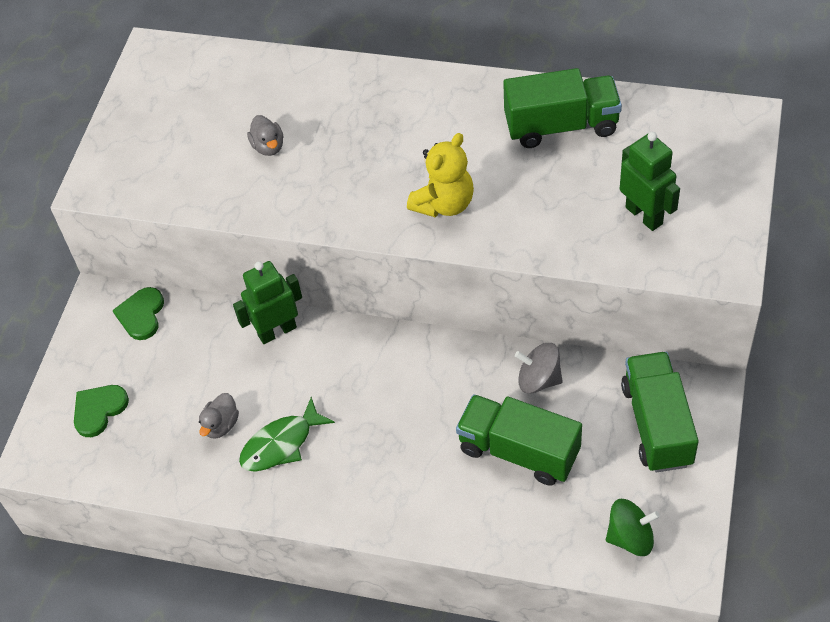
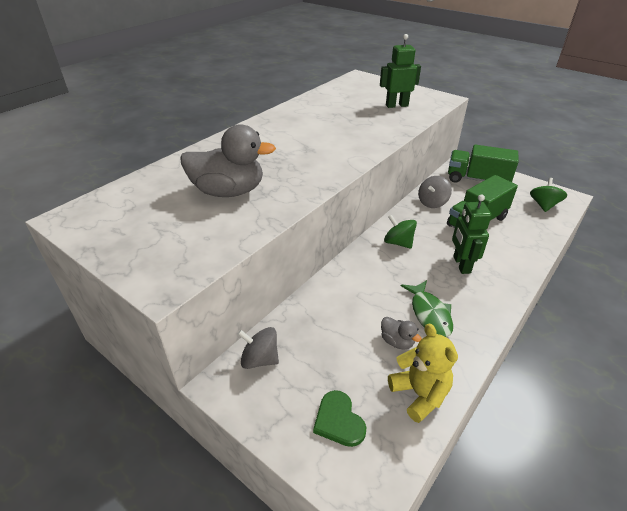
camera: 70 degrees left, 15 degrees down
green heart [112,287,164,340] -> grey spinning top [238,327,279,369]
green robot [233,261,302,344] -> green robot moved to [452,194,492,274]
grey duck [247,115,283,156] -> grey duck [180,124,276,197], size x2.20
yellow teddy bear [407,133,474,217] -> yellow teddy bear moved to [388,323,458,423]
green truck [503,68,622,148] -> none
none -> green spinning top [384,214,417,249]

